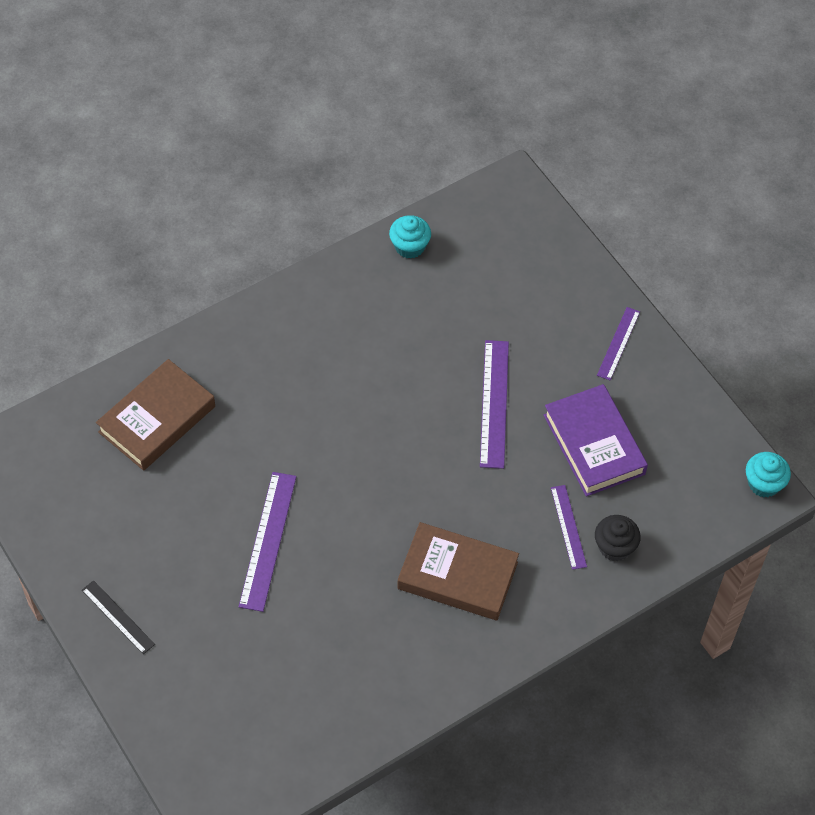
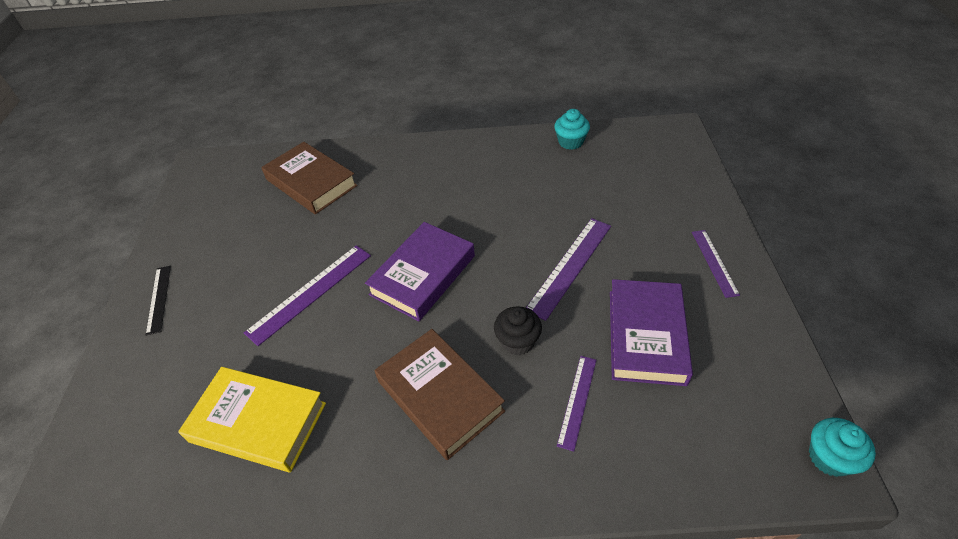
camera: 35 degrees right, 10 degrees down
brown book [96,359,215,471] -> brown book turned 60 degrees clockwise [261,142,358,215]
black cupcake [595,515,641,561] -> black cupcake moved to [494,306,542,355]
purple ruler [597,307,640,380] -> purple ruler turned 60 degrees counterclockwise [692,230,740,298]
none -> yellow book [178,367,326,472]
none -> purple book [365,222,475,321]

